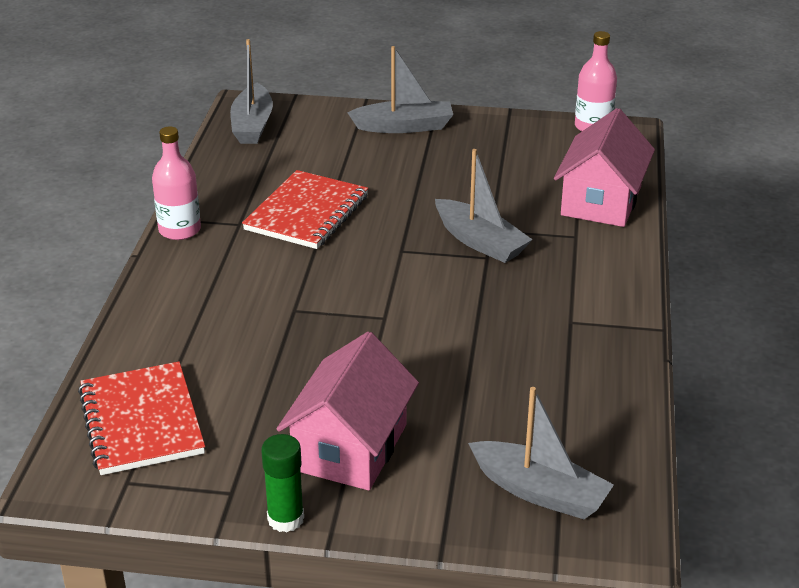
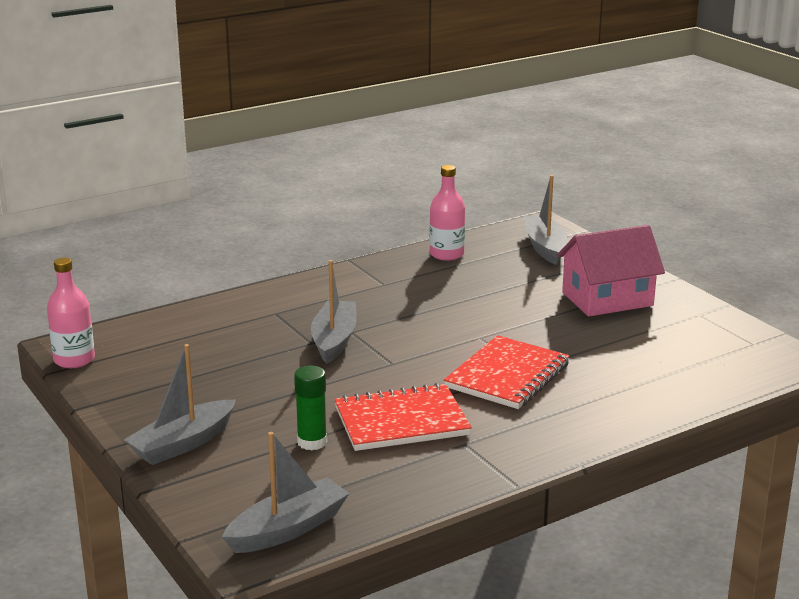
camera: 130 degrees left, 10 degrees down
red notebook [78,362,205,475] -> red notebook moved to [444,335,570,409]
pink bottle [152,126,201,240] -> pink bottle moved to [429,165,465,261]
green glue stick [261,434,304,533] -> green glue stick moved to [294,366,327,450]
grey boat [347,46,453,133] -> grey boat turned 90 degrees counterclockwise [124,344,236,465]
pink house [554,108,655,227] -> none

